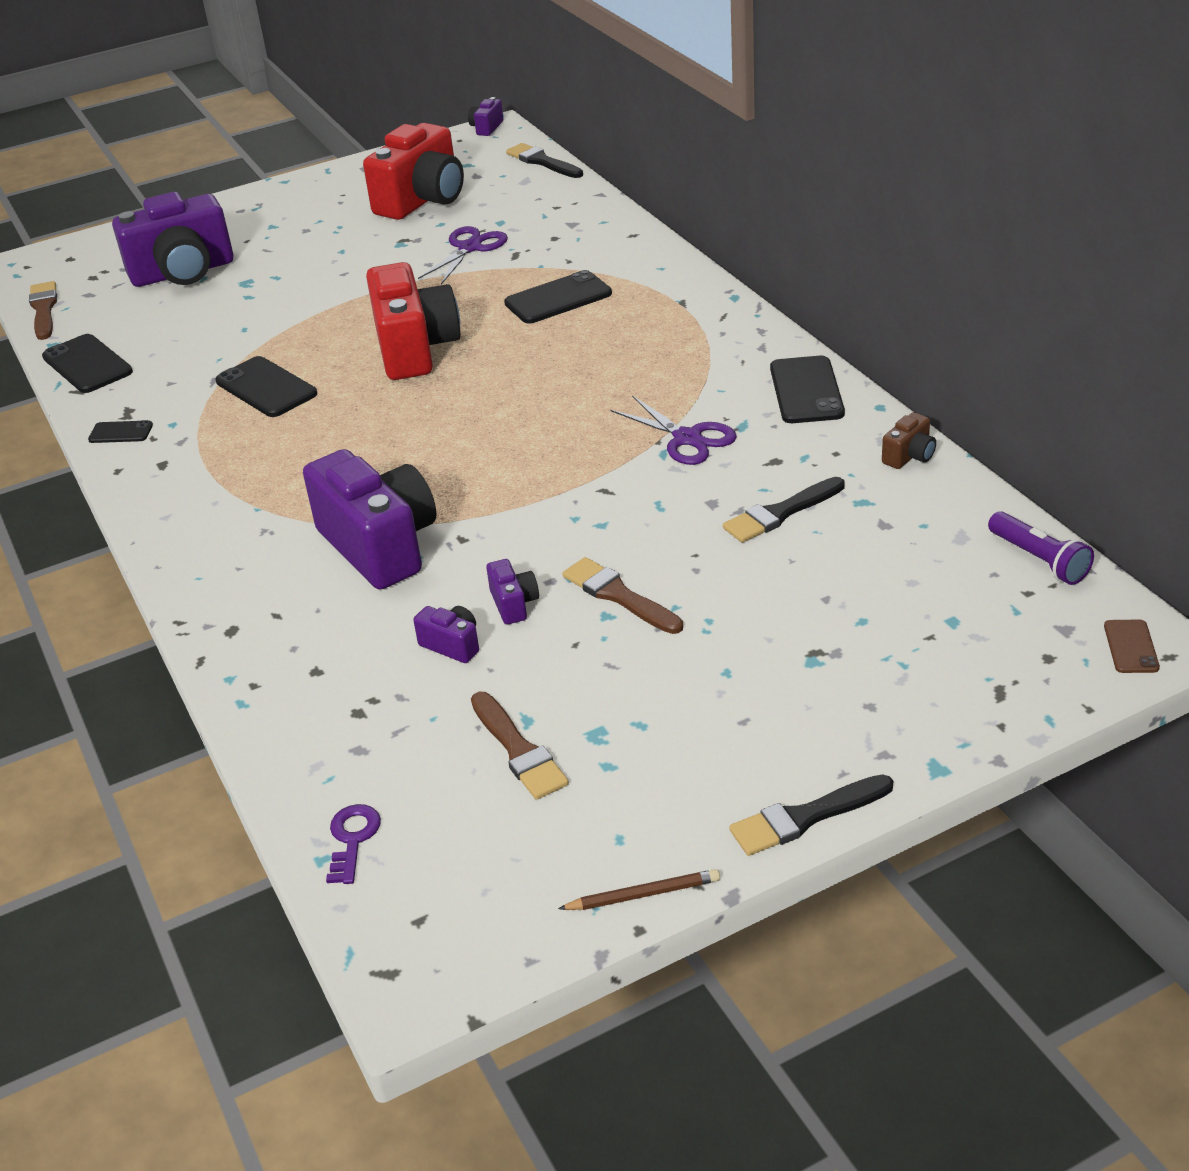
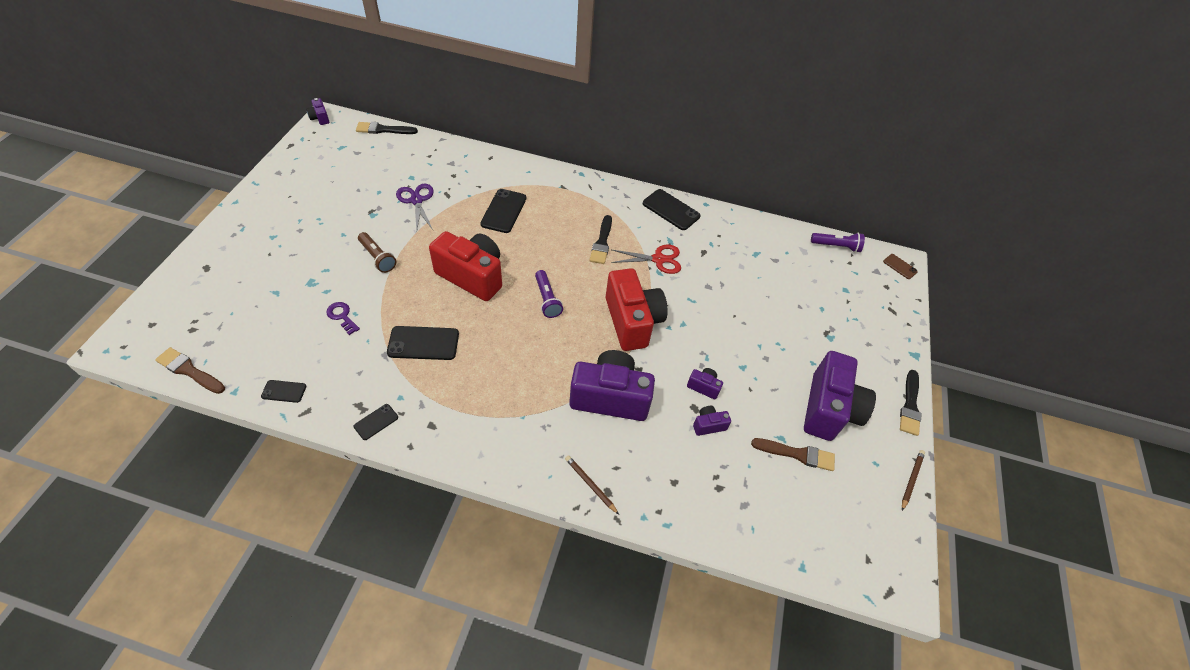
camera: 55 degrees left, 15 degrees up
black phone [42,334,133,393] -> black phone [261,380,306,403], size x0.55
purple camera [112,192,234,287] -> purple camera moved to [804,351,876,441]
purple key [326,804,381,884] -> purple key moved to [326,302,360,335]
red camera [363,123,464,220] -> red camera moved to [606,268,668,351]
brown brush [563,557,683,634] -> none
purple scissors [611,395,737,465] -> red scissors [611,245,681,274]
black brush [723,477,845,543] -> black brush moved to [589,215,612,264]
brown camera [882,412,936,469] -> none
none -> brown flashlight [358,232,396,273]
none -> purple flashlight [535,270,563,318]
none -> brown pencil [565,455,619,514]

